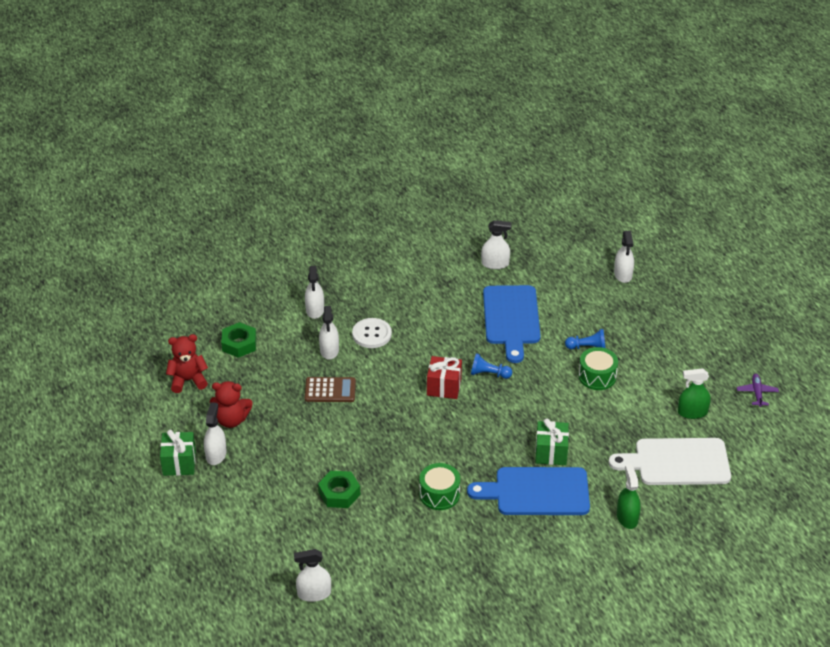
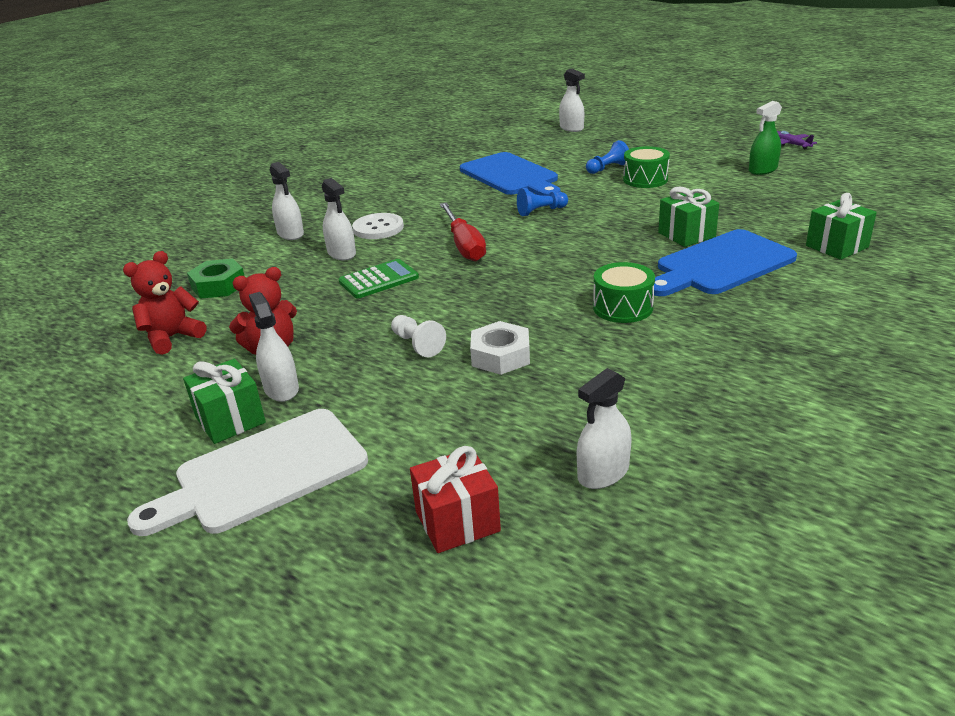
camera: 30 degrees left, 10 degrees down
brown calculator [305,377,356,402] -> green calculator [339,259,419,298]
green nut [318,471,360,508] -> white nut [470,321,530,375]
red gift [427,356,462,399] -> red gift moved to [410,446,501,553]
white spray bottle [481,220,511,269] -> none
white cutting board [609,438,731,485] -> white cutting board moved to [127,409,368,536]
green spray bottle [617,464,641,529] -> green gift [806,193,877,260]
none -> white pawn [391,315,446,357]
none -> red screwdriver [440,203,486,261]

